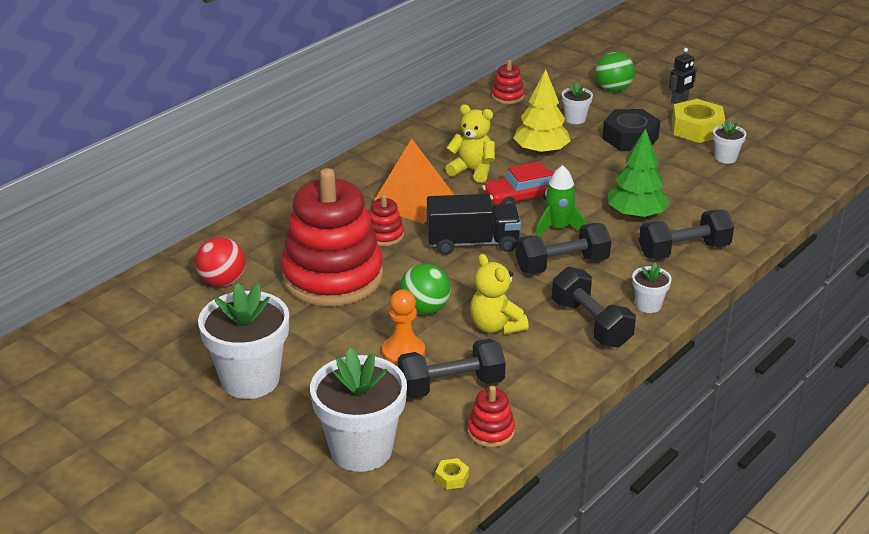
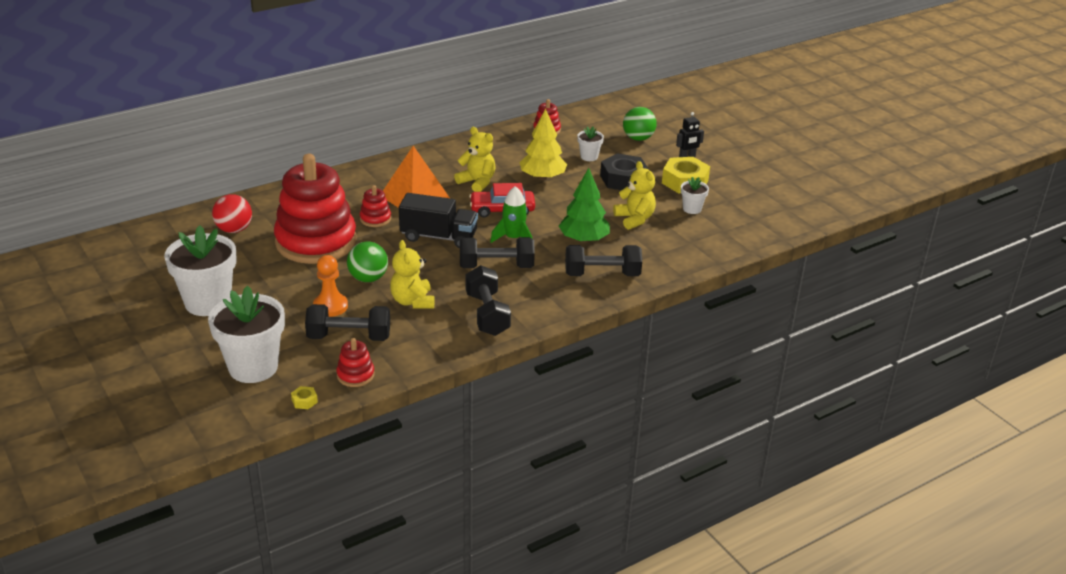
camera: 15 degrees right, 0 degrees up
white flower pot [632,262,672,313] -> none
none -> yellow teddy bear [613,161,656,230]

